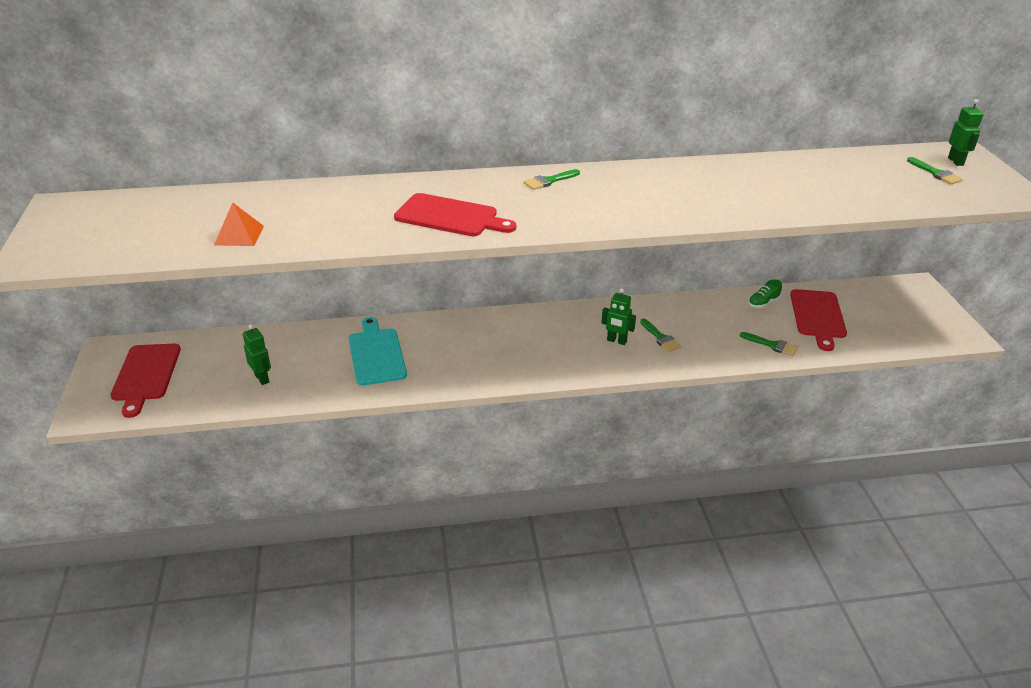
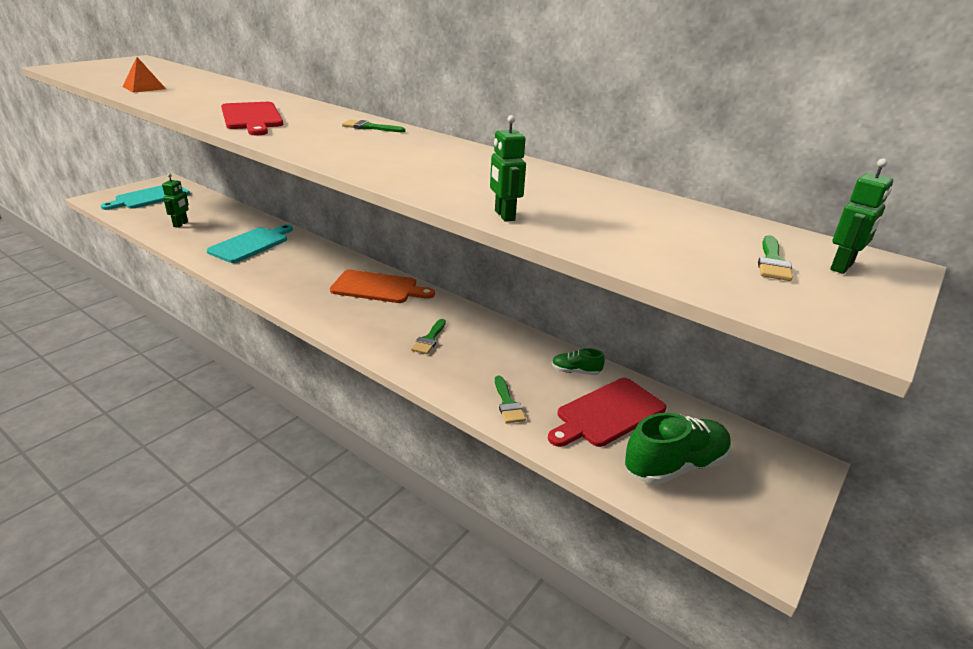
camera: 45 degrees right, 5 degrees down
red cutting board [110,344,181,418] -> turquoise cutting board [101,185,190,210]
green robot [601,288,636,345] -> green robot moved to [490,115,526,222]
none -> orange cutting board [330,270,435,303]
none -> green shoe [625,413,731,485]

